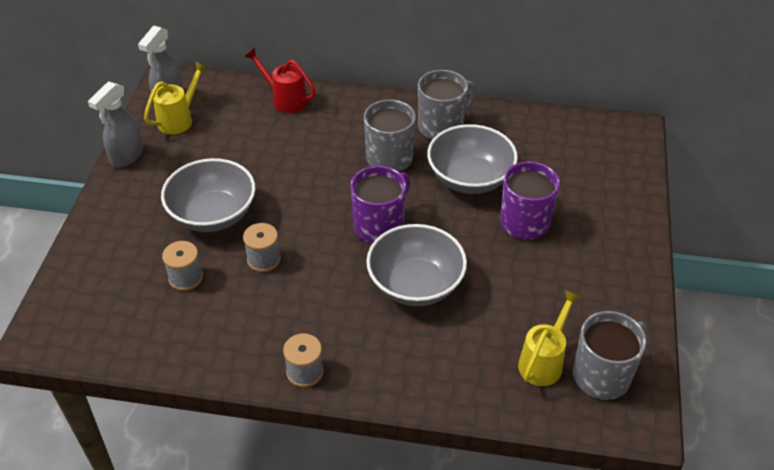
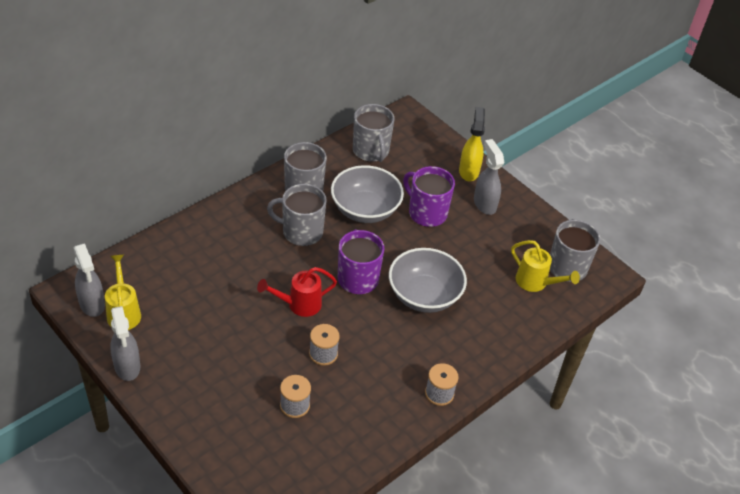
camera: 55 degrees left, 0 degrees up
grey bowl [161,158,256,232] -> none
red watering can [245,48,316,113] -> red watering can moved to [257,267,337,317]
yellow watering can [518,290,581,386] -> yellow watering can turned 150 degrees clockwise [511,240,580,292]
none -> grey mug [353,104,394,162]
none -> yellow spray bottle [459,107,485,181]
none -> grey spray bottle [474,139,504,215]

